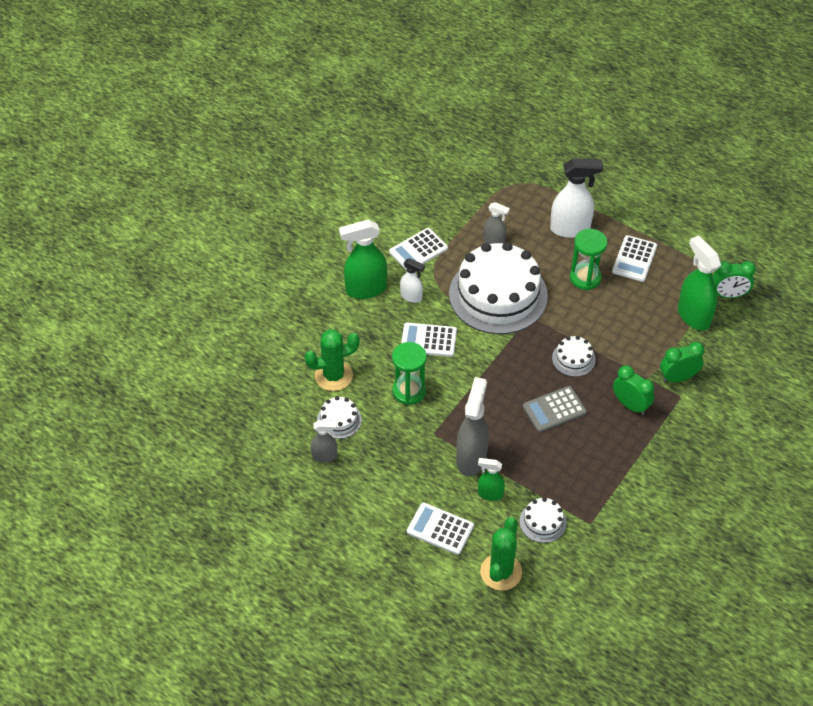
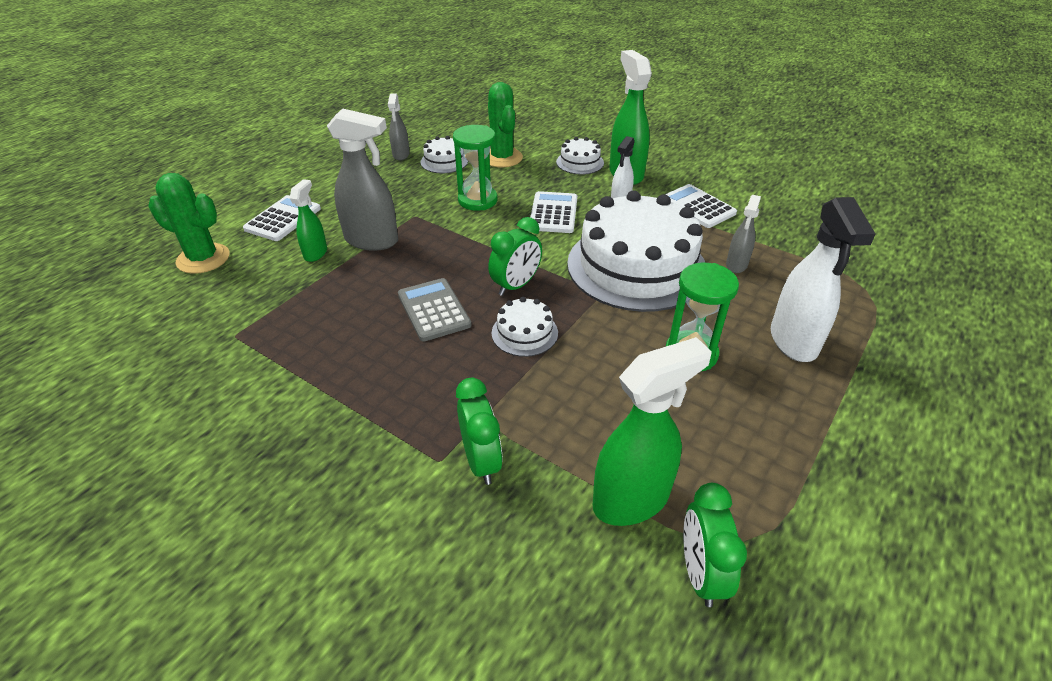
camera: 90 degrees right, 10 degrees down
white cake [519,497,567,543] -> white cake moved to [556,137,604,175]
white calculator [612,235,657,282] -> none
green clock [613,365,654,415] -> green clock moved to [488,217,542,296]

